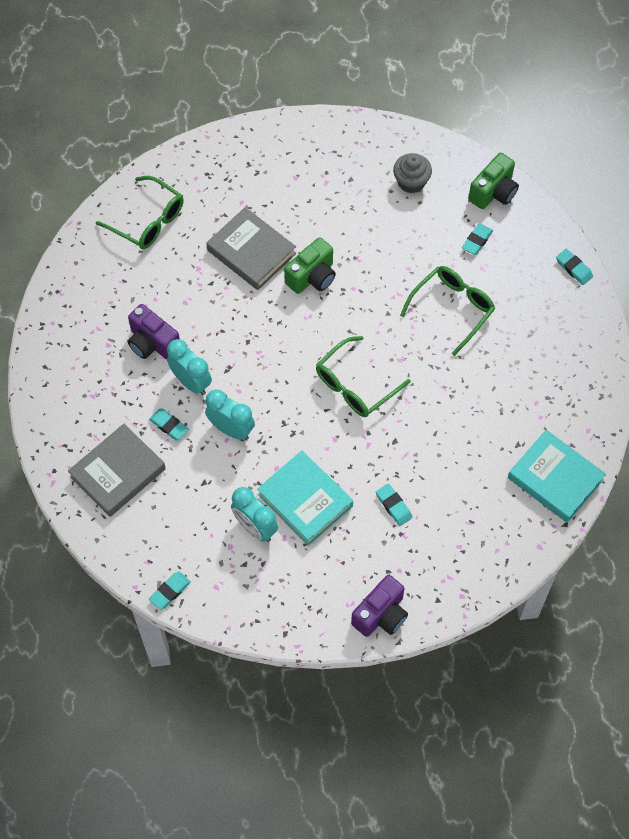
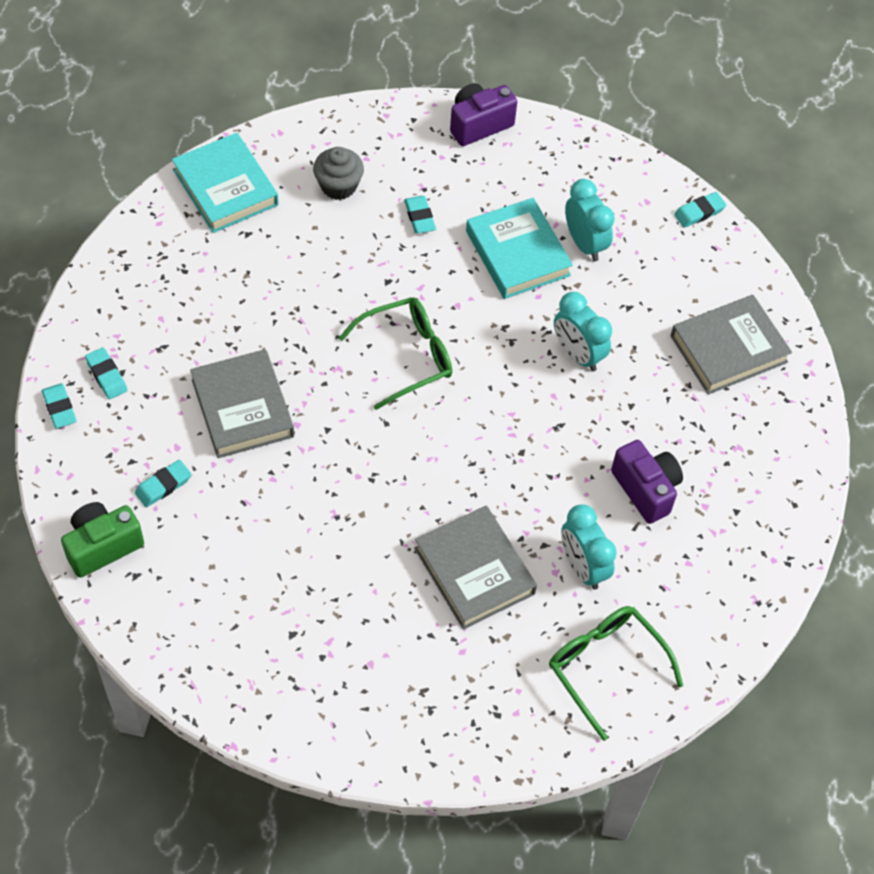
camera: 165 degrees left, 5 degrees down
turquoise eraser [149,408,189,440] -> turquoise eraser moved to [85,347,128,399]
turquoise clock [167,339,212,395] -> turquoise clock moved to [561,504,617,590]
green camera [284,237,336,294] -> none
grey cupcake [393,153,432,193] -> grey cupcake moved to [313,147,364,200]
green glasses [400,266,495,356] -> grey book [190,349,294,458]

